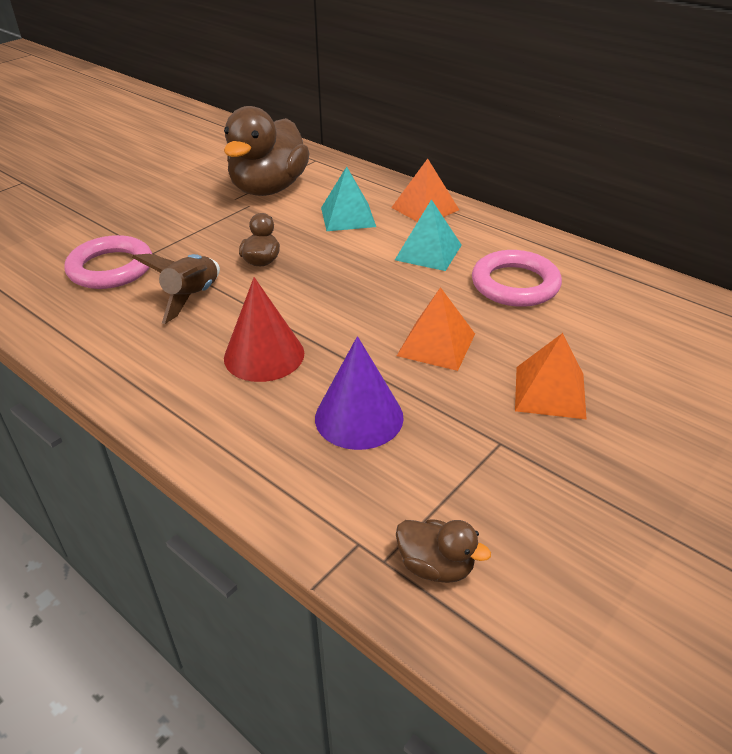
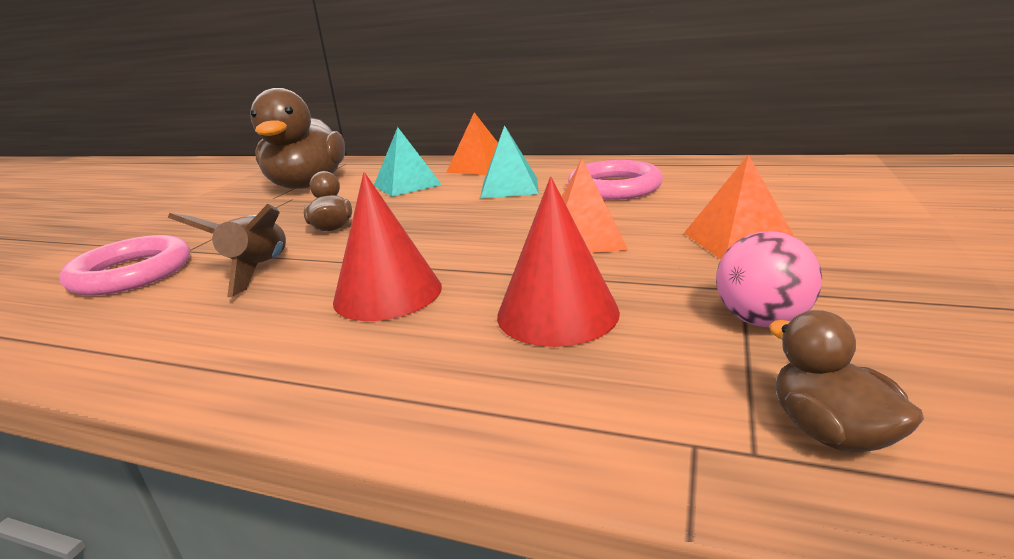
camera: 20 degrees left, 15 degrees down
purple cone [315,336,404,450] -> red cone [497,177,620,347]
brown duck [396,519,491,583] -> brown duck turned 120 degrees counterclockwise [769,310,924,452]
none -> pink ball [716,231,822,327]

